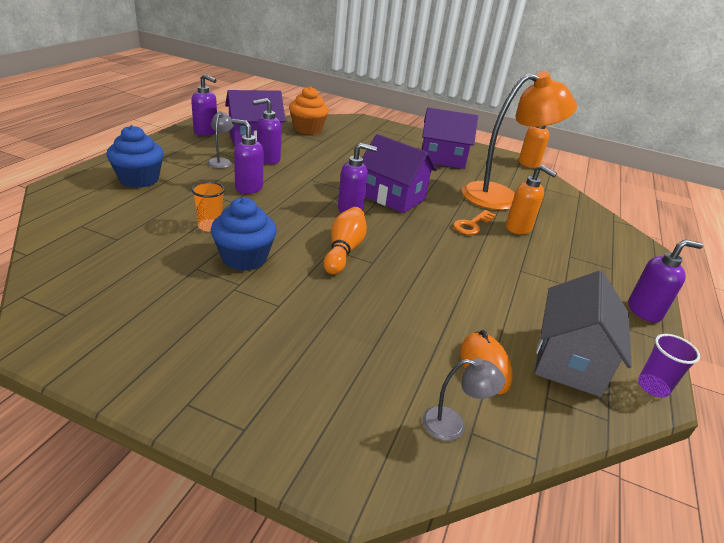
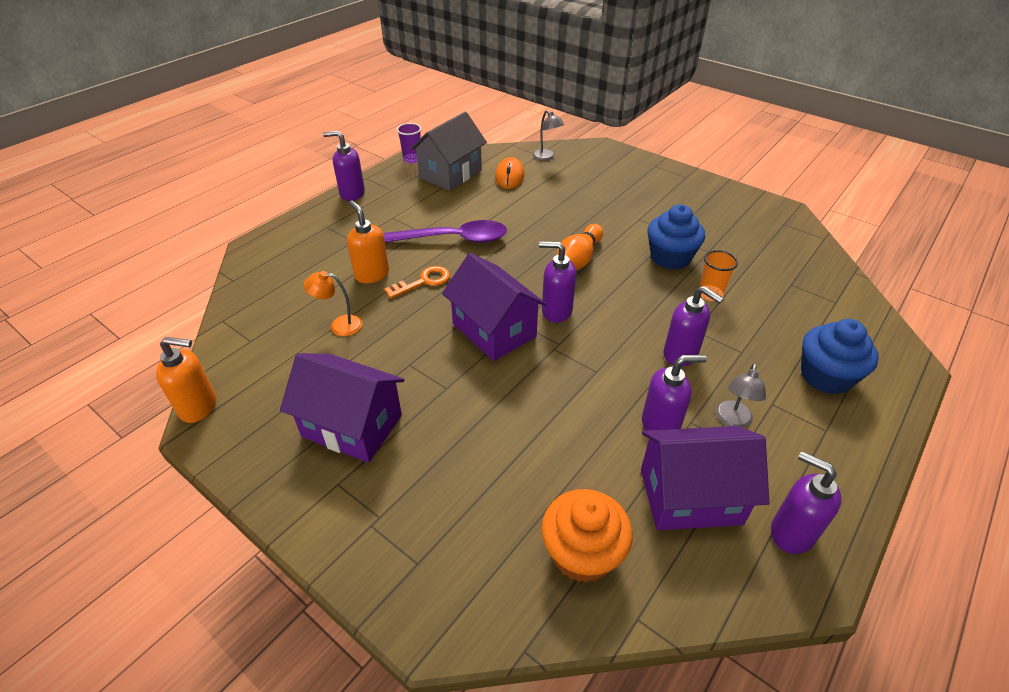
camera: 160 degrees left, 10 degrees up
grey lamp [422,358,505,441] -> grey lamp turned 150 degrees counterclockwise [533,110,564,161]
orange lamp [462,72,577,210] -> orange lamp [304,271,362,336], size x0.41
none -> purple spoon [383,220,507,243]

